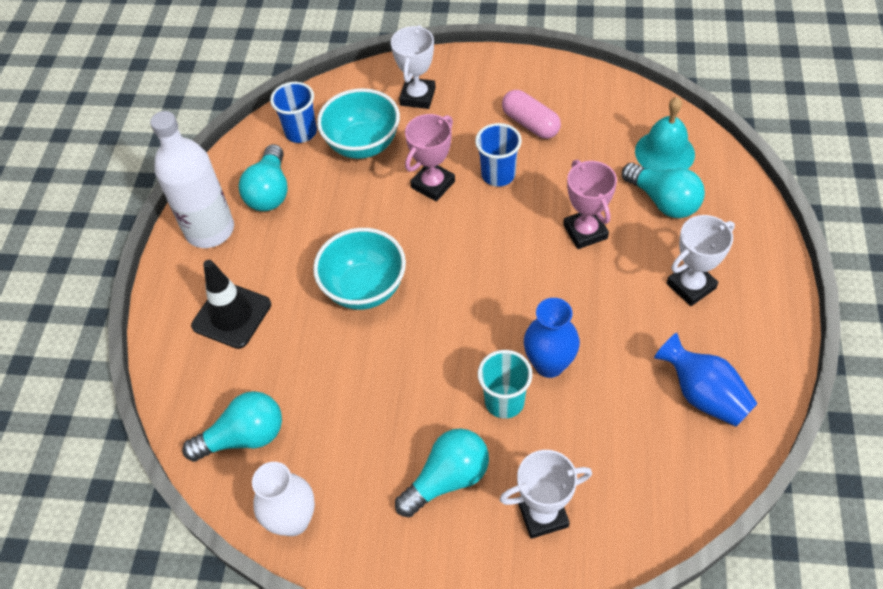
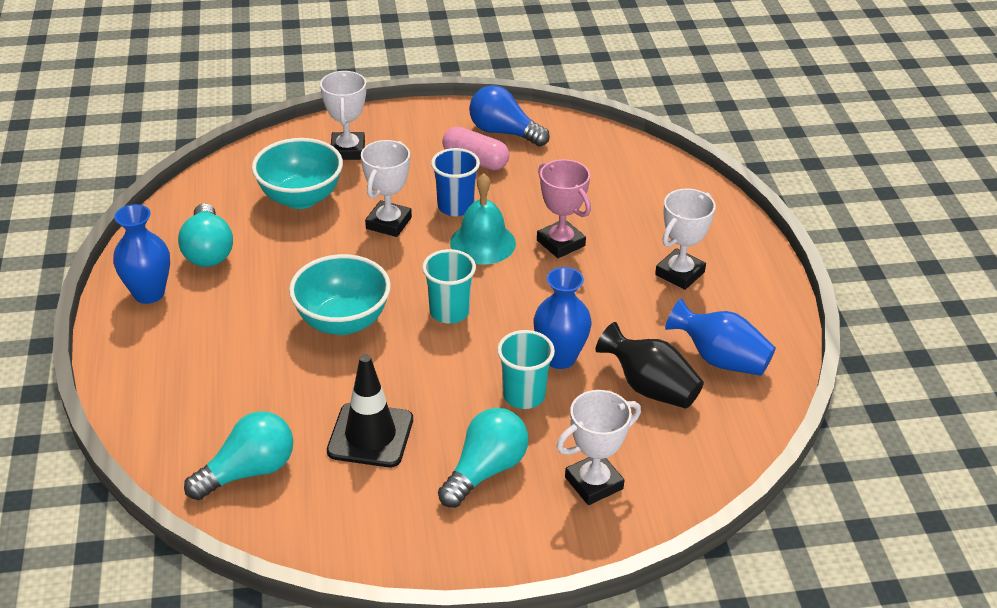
camera: 20 degrees left, 15 degrees down
white bottle [150,111,234,248] -> blue vase [113,204,170,304]
black traffic cone [191,260,271,349] -> black traffic cone moved to [327,354,413,467]
white vase [252,462,315,536] -> none
blue cup [270,82,317,143] -> none
pink trophy [405,114,455,201] -> white trophy [361,140,412,237]
turquoise light bulb [622,163,705,218] -> none
turquoise bell [635,97,695,170] -> turquoise bell moved to [450,173,516,264]
none -> turquoise cup [422,249,476,324]
none -> blue light bulb [469,85,550,146]
none -> black vase [596,322,704,408]

